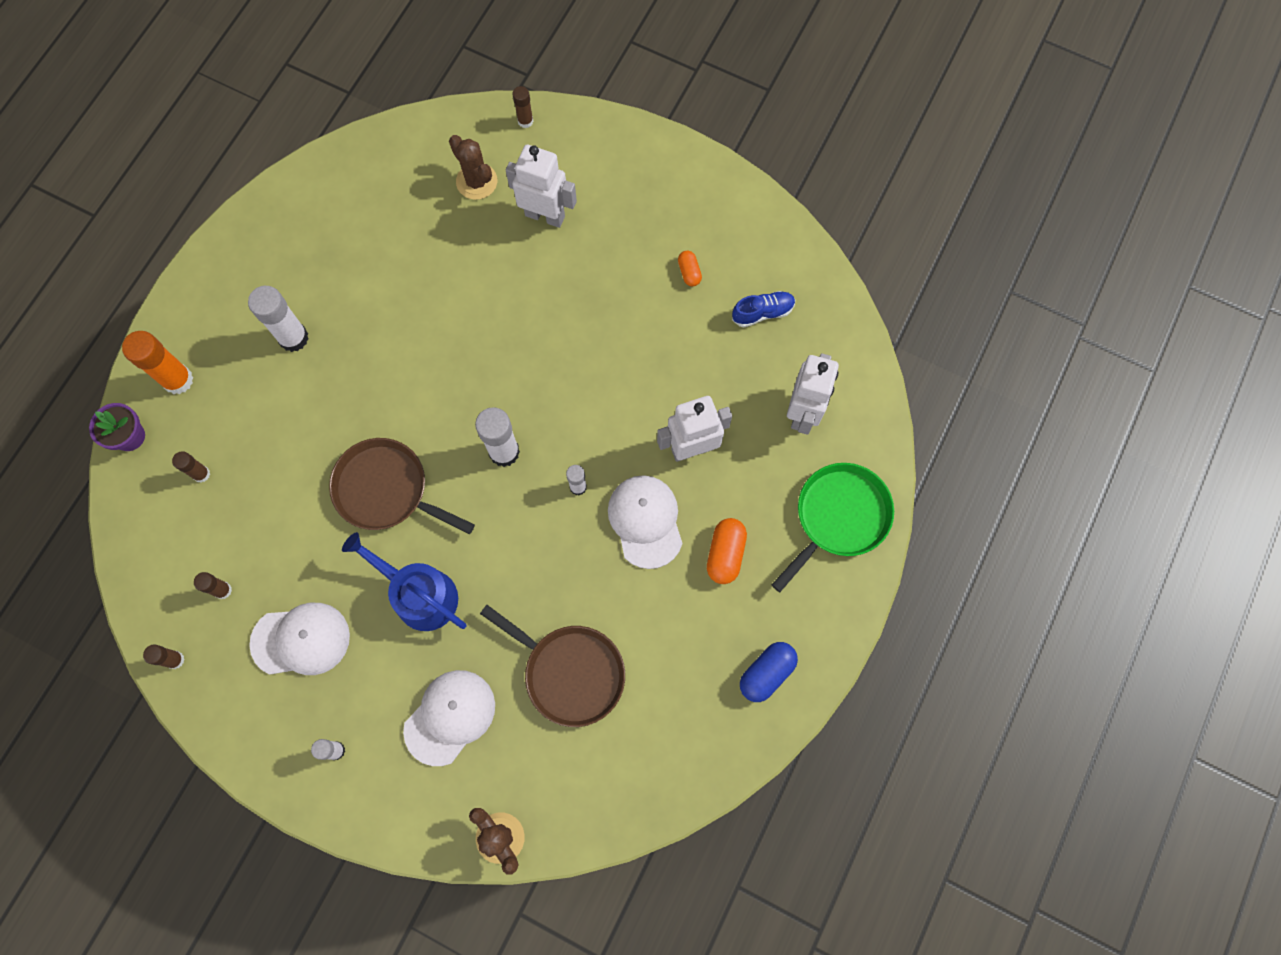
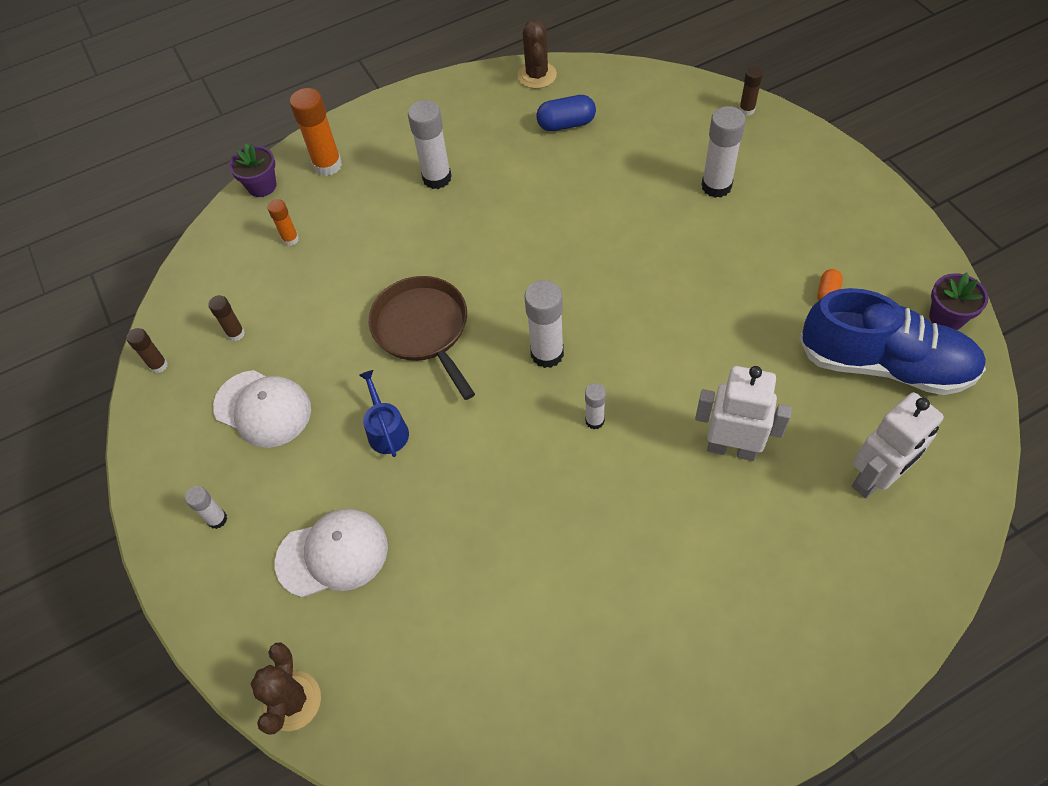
camera: 40 degrees right, 15 degrees down
brown glue stick [172,451,210,483] -> orange glue stick [267,199,299,246]
blue watering can [342,532,466,631] -> blue watering can [359,370,409,457], size x0.61
brown cactus [449,135,497,200] -> brown cactus moved to [518,19,557,89]
brown pan [480,605,625,727] -> none
white robot [506,145,577,228] -> white glue stick [701,106,746,198]
white cap [608,475,683,569] -> none
orange capsule [707,518,747,584] -> none
blue shoe [732,291,795,327] -> blue shoe [799,288,986,395], size x2.26
blue capsule [740,642,798,702] -> blue capsule moved to [536,95,596,131]
green pan [772,463,894,592] -> none
none -> purple flower pot [929,273,988,330]

